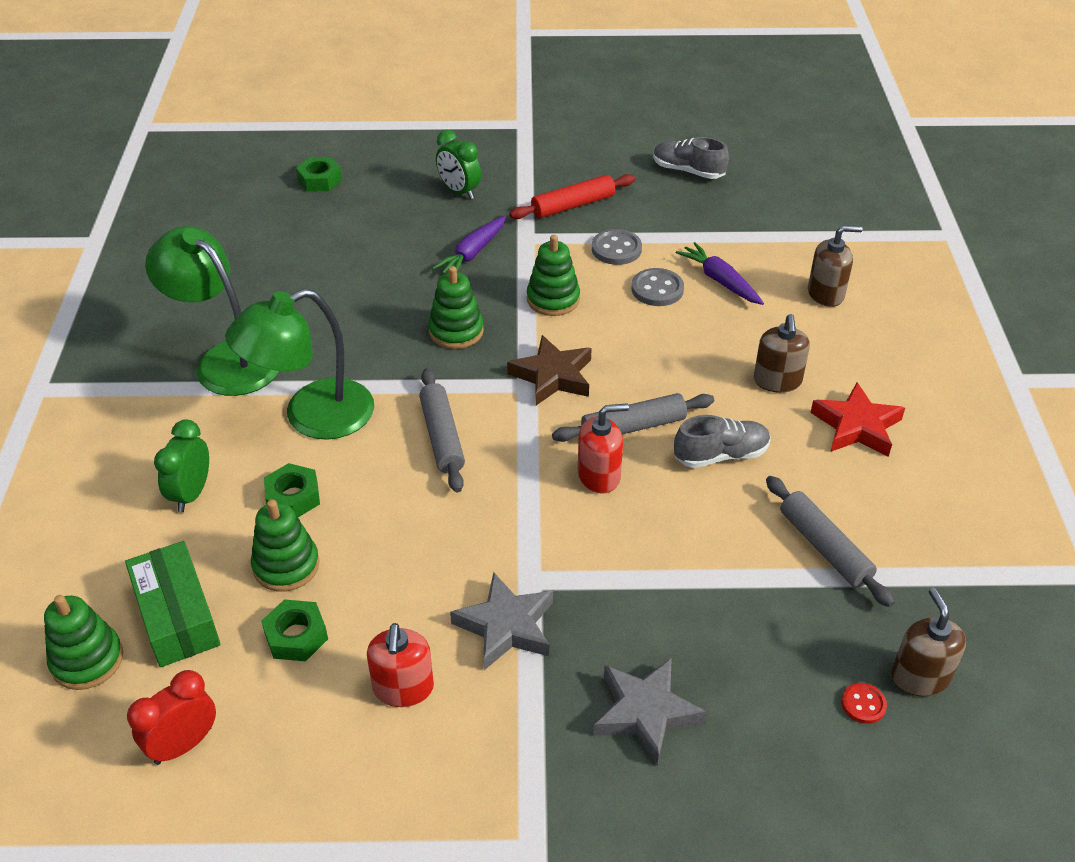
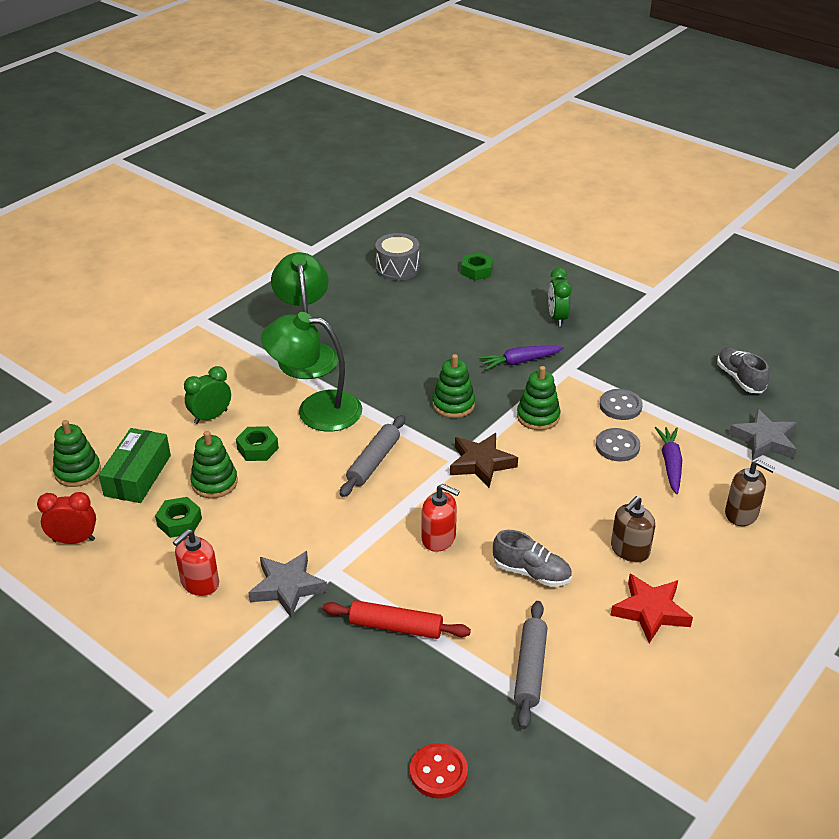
camera: 40 degrees right, 5 degrees down
red rolling pin [509,174,635,219] -> red rolling pin moved to [322,600,471,639]
grey rolling pin [552,393,714,442] -> none
grey star [593,658,707,765] -> grey star moved to [729,408,797,461]
red button [841,683,887,724] -> red button [410,743,468,799], size x1.65
brown soap dispenser [891,588,966,697] -> none
none -> grey drum [375,233,419,281]

